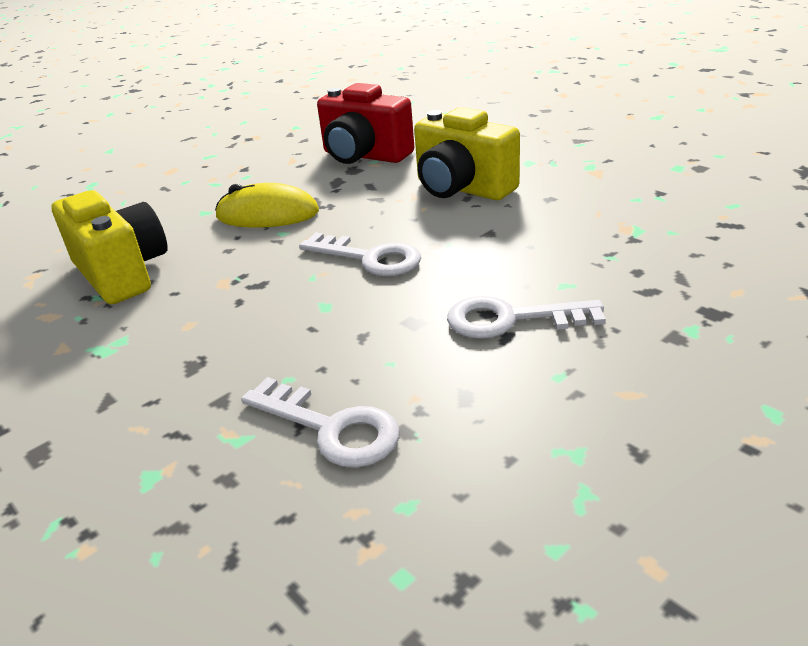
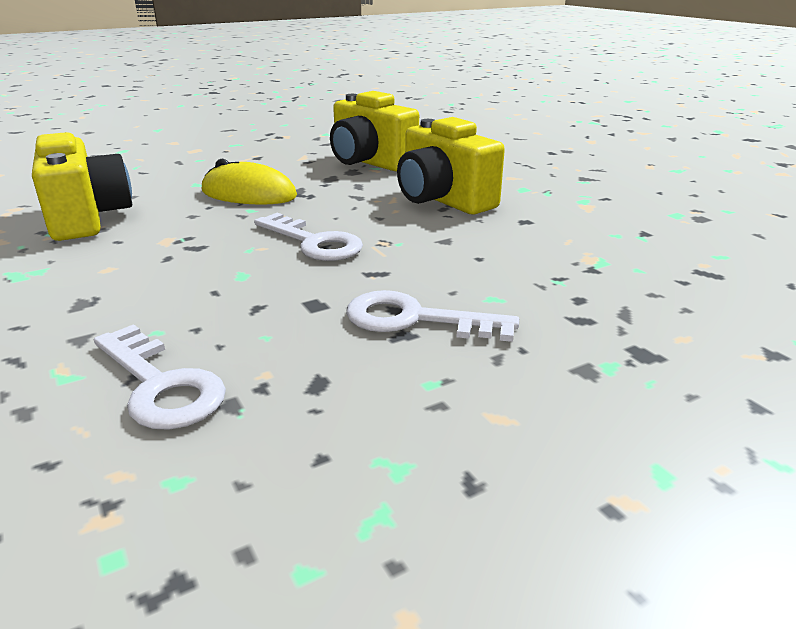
camera: 10 degrees right, 5 degrees down
red camera [317,83,414,164] -> yellow camera [330,91,419,172]

